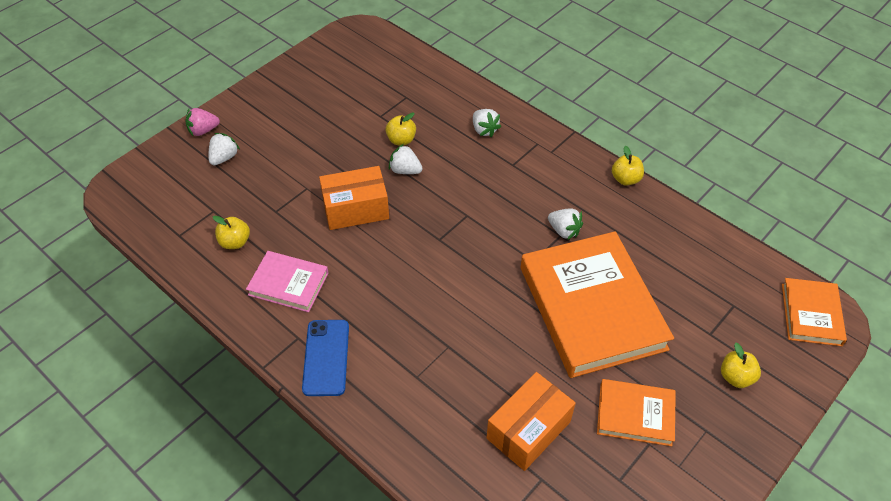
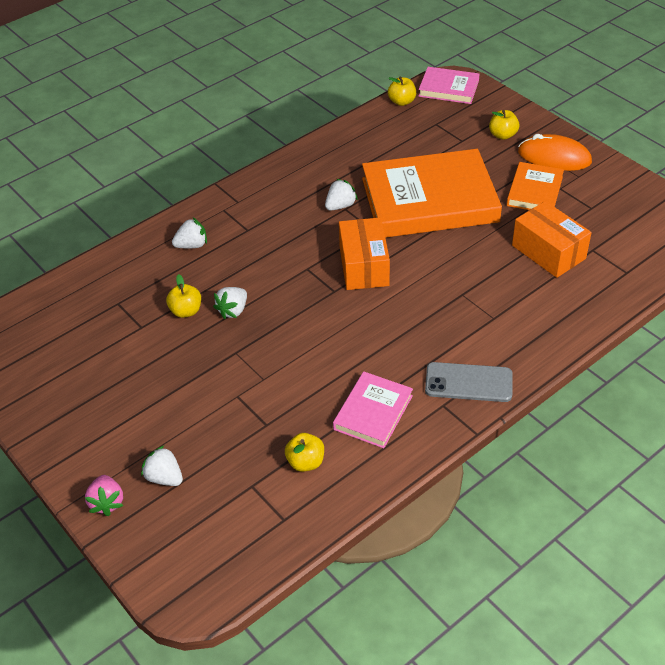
camera: 80 degrees left, 5 degrees down
blue phone [302,320,349,396] -> grey phone [425,362,513,402]
orange box [319,166,389,230] -> orange box moved to [339,217,390,290]
yellow apple [612,146,644,186] -> yellow apple moved to [388,77,416,106]
orange book [782,278,847,346] -> pink book [418,67,479,104]
none -> orange mouse [518,134,592,171]

